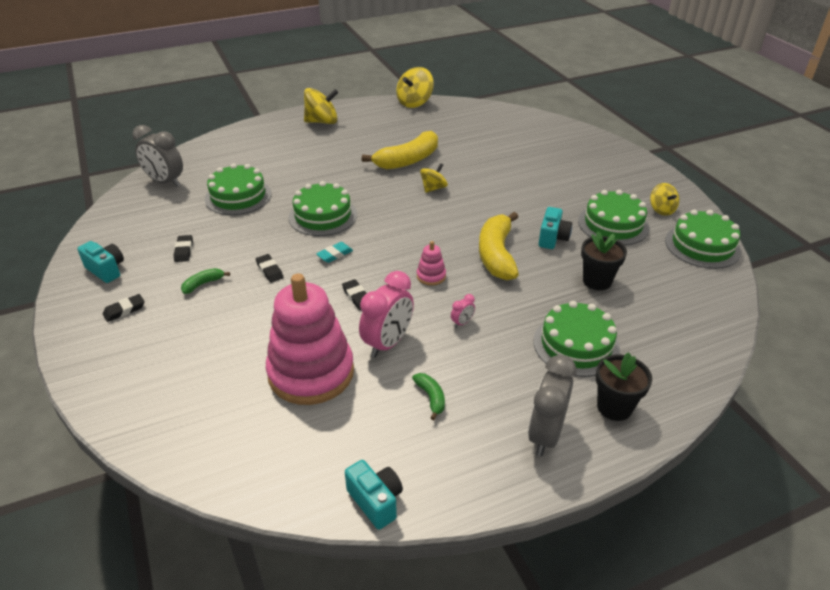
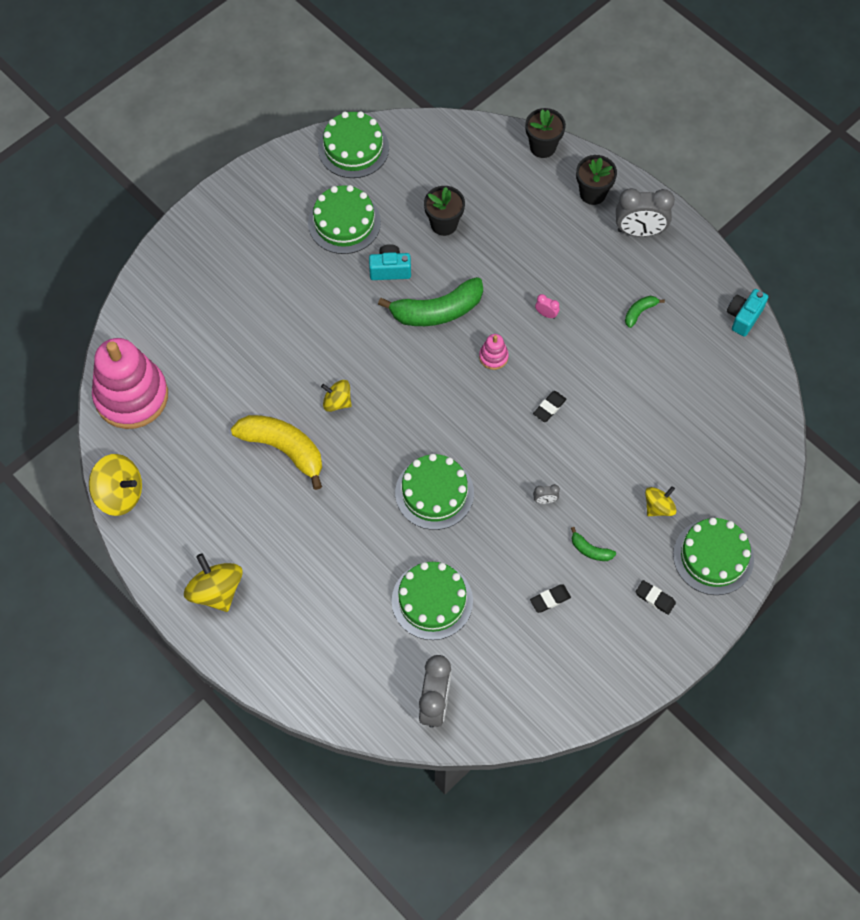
camera: 110 degrees left, 25 degrees up
turquoise camera [77,241,124,283] -> none
black eraser [256,254,284,283] -> grey clock [533,484,560,504]
pink stacking toy [266,274,354,405] -> pink stacking toy moved to [92,338,168,429]
turquoise eraser [316,242,353,263] -> none
pink clock [359,271,414,358] -> none
yellow banana [479,212,519,280] -> green banana [378,277,483,326]
green cake [533,301,620,377] -> green cake moved to [673,518,754,595]
yellow spinning top [650,183,679,216] -> yellow spinning top moved to [645,486,676,516]
none -> black flower pot [525,108,566,158]

